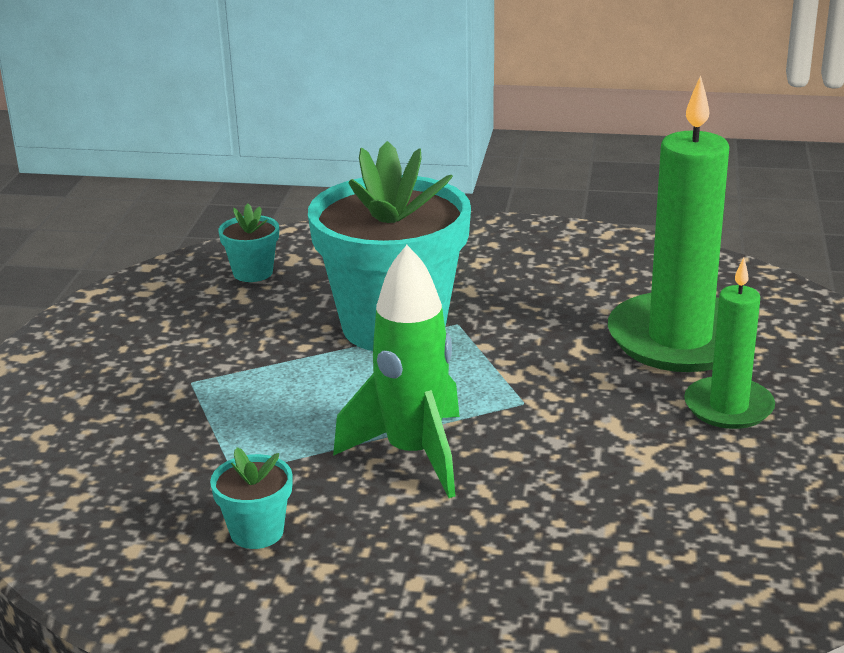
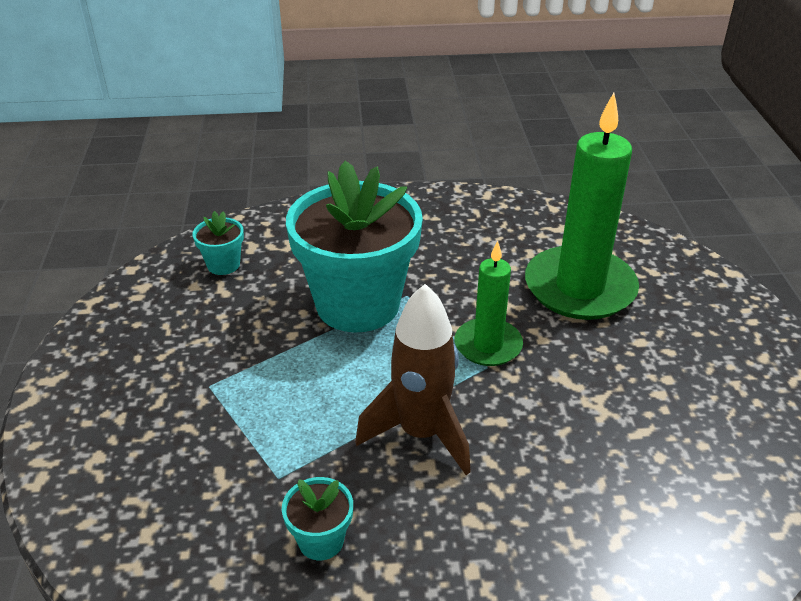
camera: 15 degrees left, 10 degrees up
green rocket [333,245,460,498] -> brown rocket [355,284,471,475]
green candle [684,257,775,429] -> green candle moved to [454,241,523,366]

